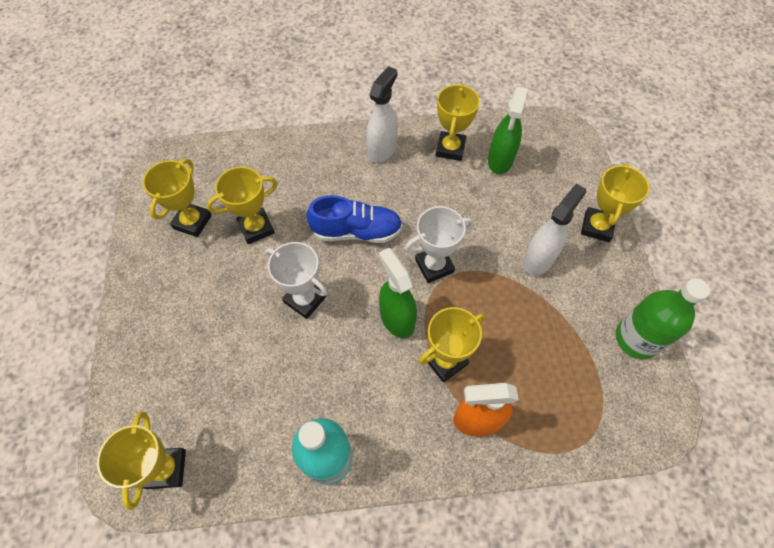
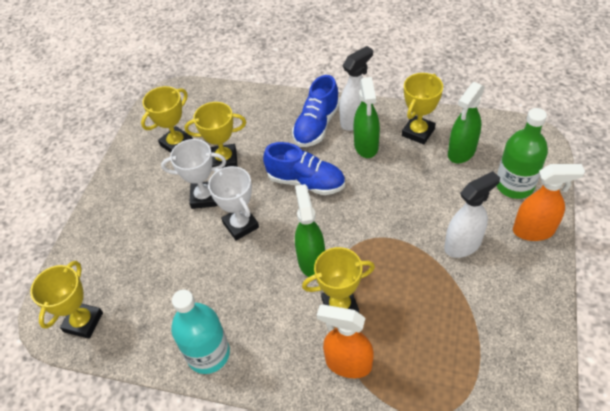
camera: 25 degrees right, 10 degrees down
white trophy [405,206,474,283] -> white trophy moved to [161,139,226,209]
yellow trophy [581,164,649,242] -> orange spray bottle [513,164,585,241]
green bottle [616,278,710,359] -> green bottle moved to [497,108,548,199]
none -> blue shoe [292,75,340,147]
none -> green spray bottle [354,77,380,158]

